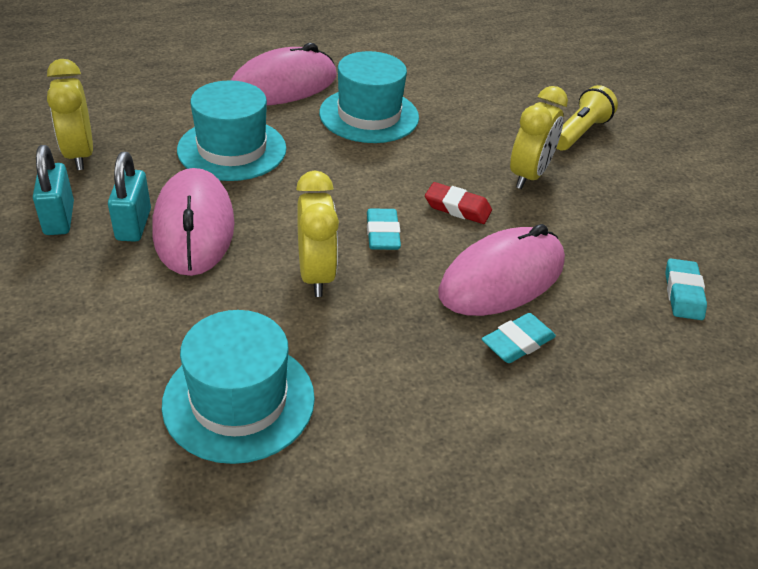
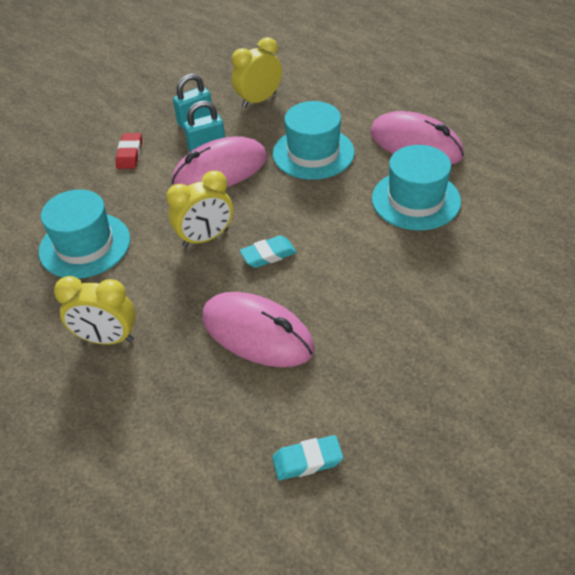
camera: 75 degrees right, 5 degrees up
red eraser [425,182,492,224] -> red eraser moved to [116,133,142,169]
turquoise eraser [482,313,556,363] -> none
yellow clock [510,86,568,189] -> yellow clock moved to [54,276,136,345]
yellow flashlight [556,85,618,150] -> none

